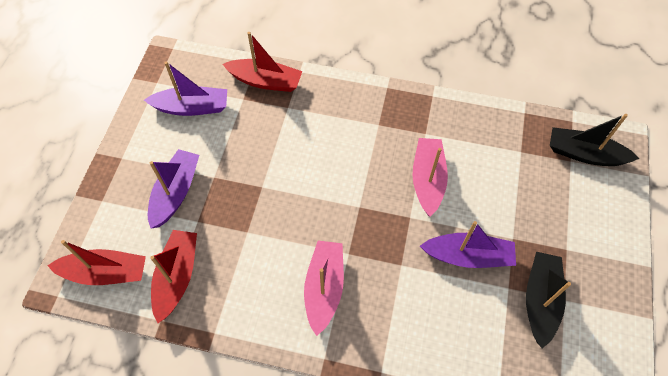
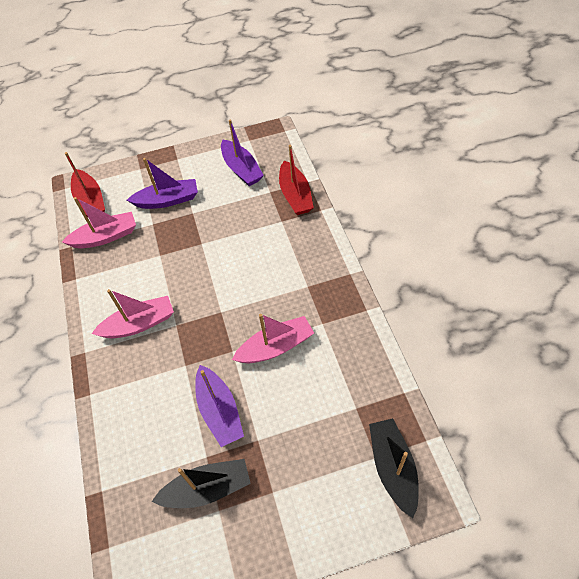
camera: 65 degrees right, 5 degrees down
red boat [150,230,197,323] -> pink boat [62,197,136,248]

